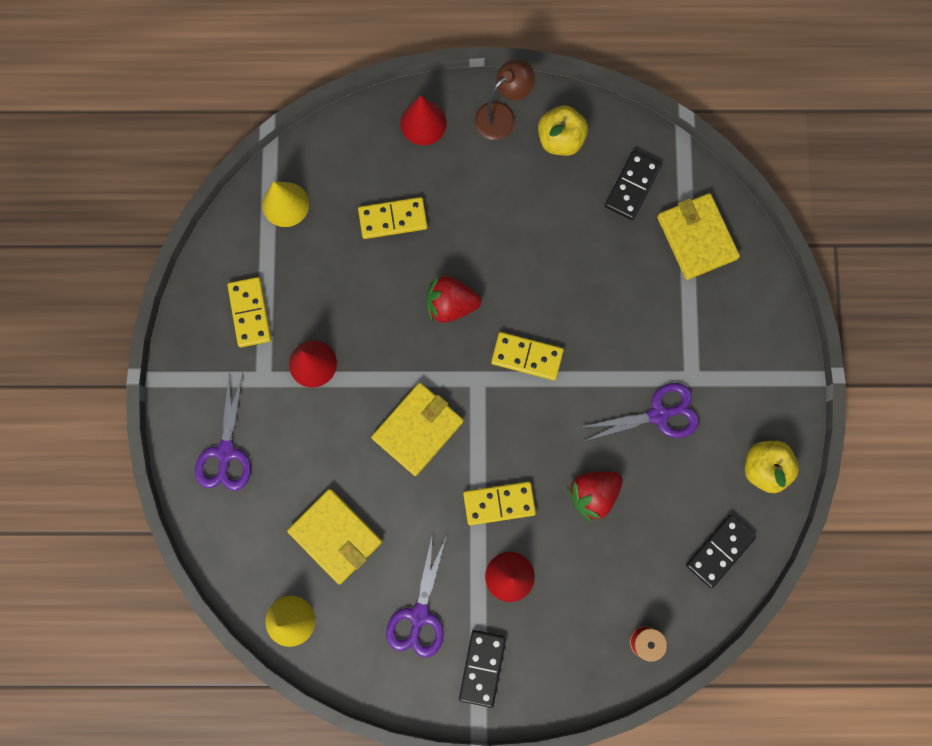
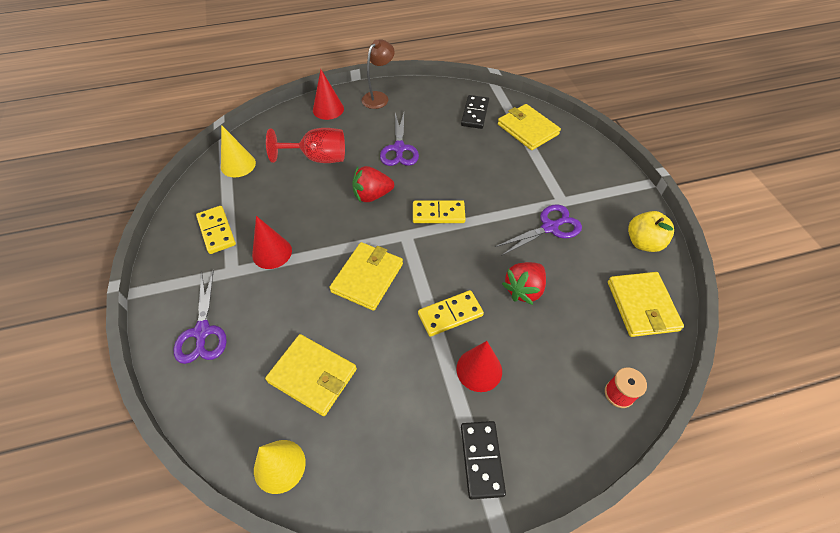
camera: 15 degrees left, 25 degrees down
yellow domino [358,197,428,239] -> red goblet [266,128,345,163]
purple scissors [386,533,446,658] -> purple scissors moved to [380,113,419,166]
yellow apple [538,105,588,156] -> none
black domino [686,515,756,588] -> yellow wallet [608,272,684,337]

